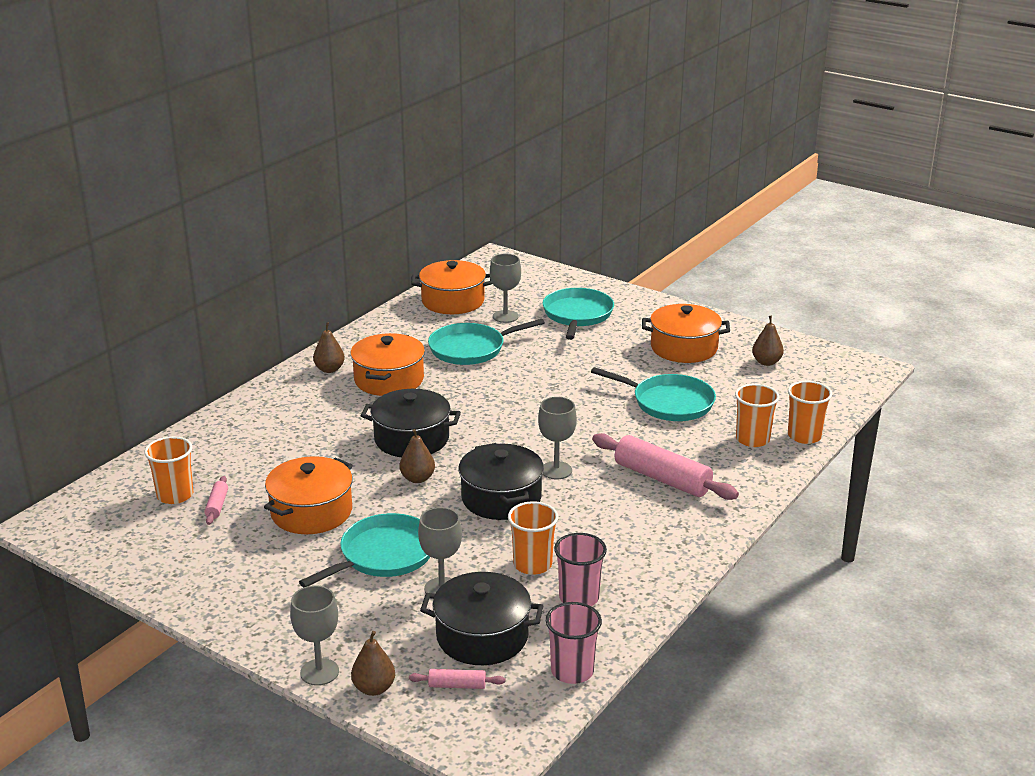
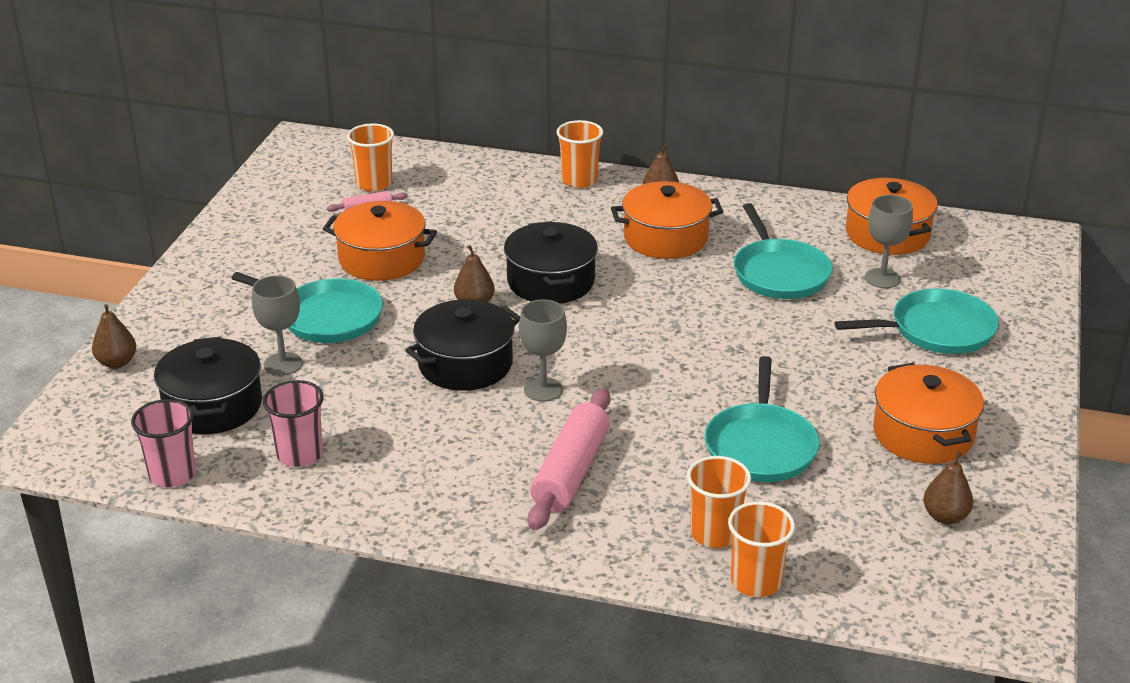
camera: 70 degrees right, 5 degrees up
grey goblet [290,585,339,686] -> none
pink rolling pin [409,669,505,689] -> none
turquoise pan [428,319,545,365] -> turquoise pan turned 150 degrees counterclockwise [734,203,833,299]
orange cup [508,501,558,575] -> orange cup moved to [557,120,603,188]

